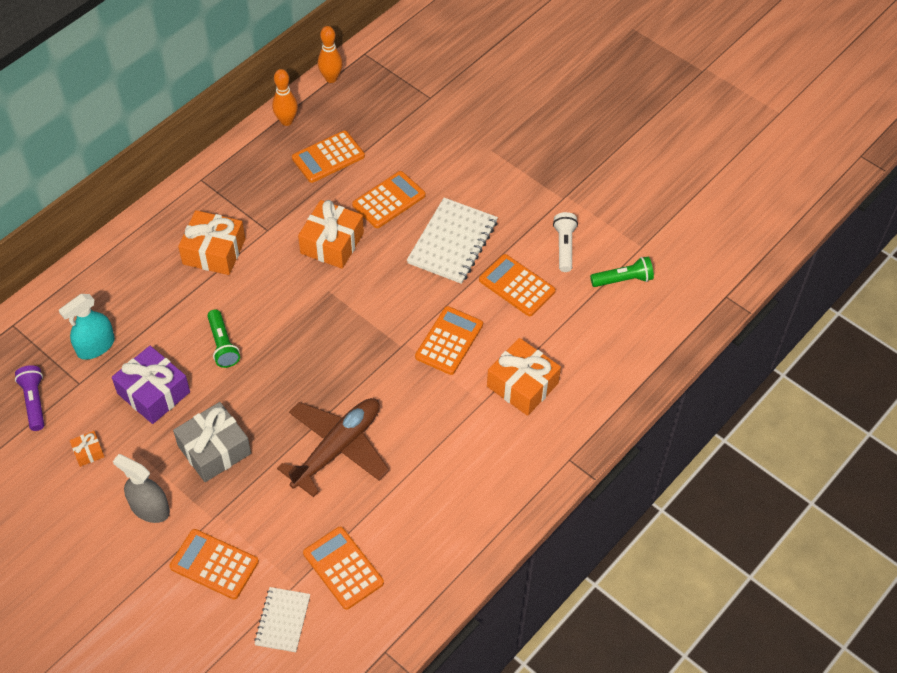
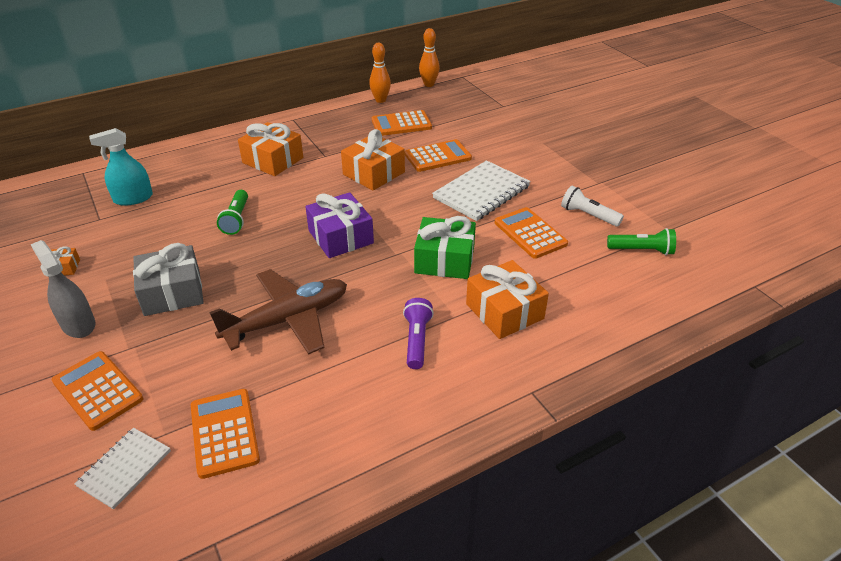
camera: 20 degrees right, 15 degrees down
purple flashlight [15,365,44,431] -> purple flashlight moved to [403,298,434,369]
purple gift [112,346,190,424] -> purple gift moved to [305,192,374,258]
orange calculator [415,306,483,375] -> green gift [414,216,476,279]
white flashlight [553,212,578,272] -> white flashlight turned 75 degrees counterclockwise [561,186,624,226]

